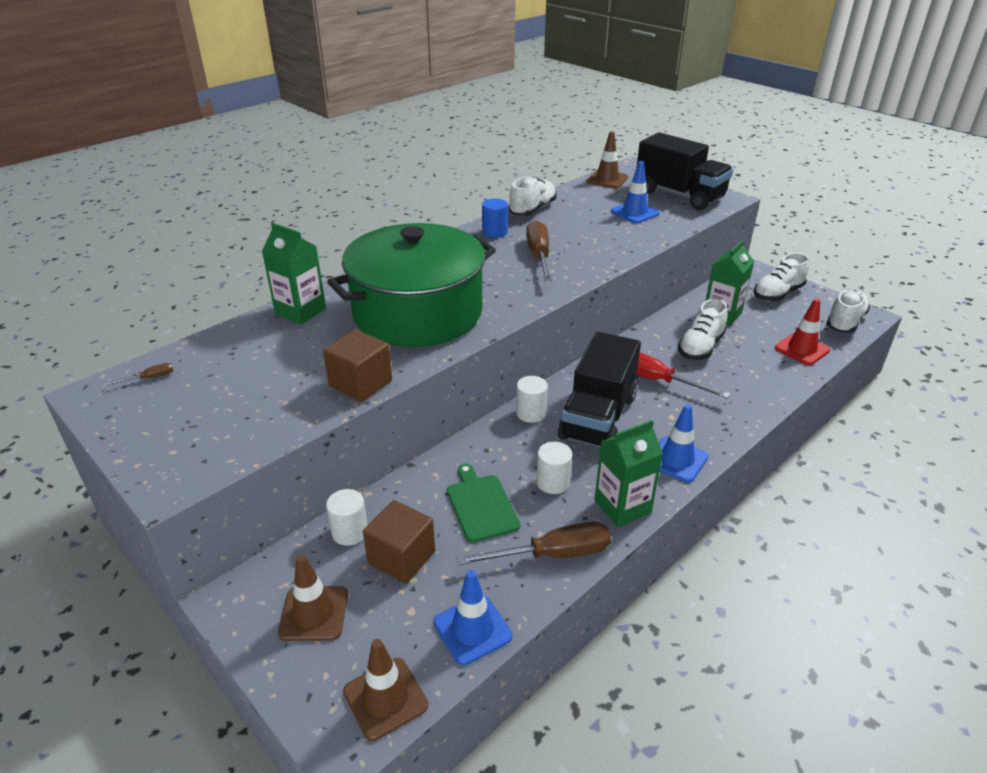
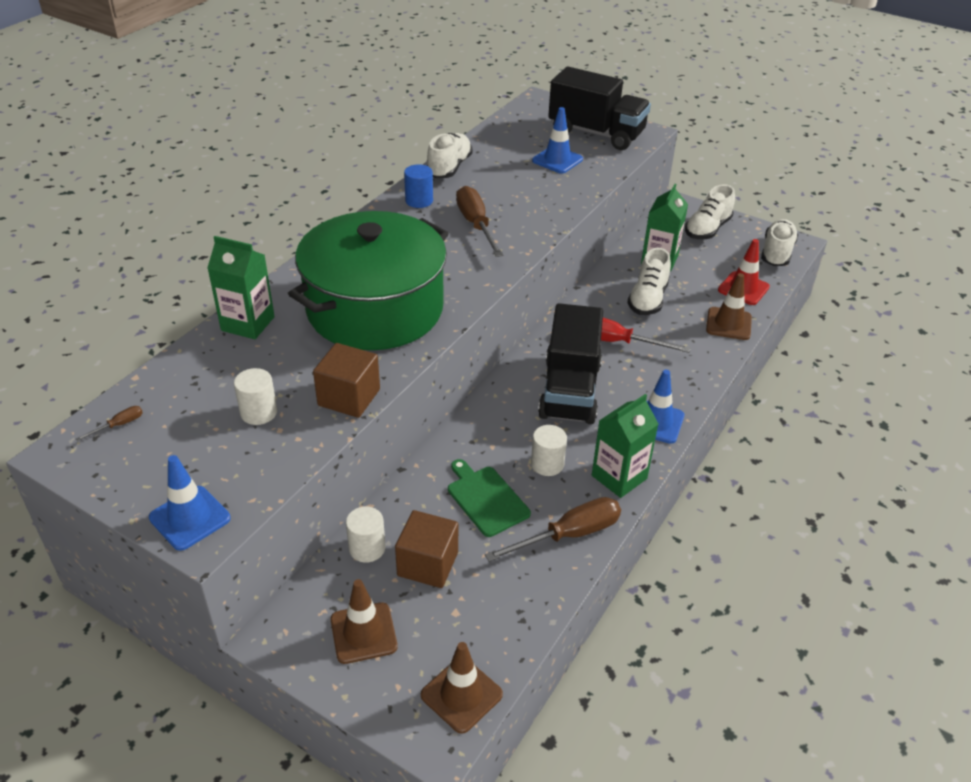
camera: 15 degrees left, 5 degrees up
blue traffic cone [434,570,512,665] -> blue traffic cone moved to [149,455,231,551]
white cylinder [516,376,548,423] -> white cylinder moved to [234,368,277,425]
brown traffic cone [587,131,628,188] -> brown traffic cone moved to [706,273,752,340]

